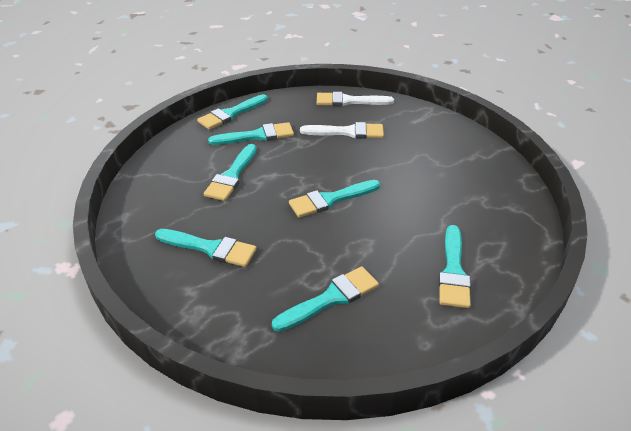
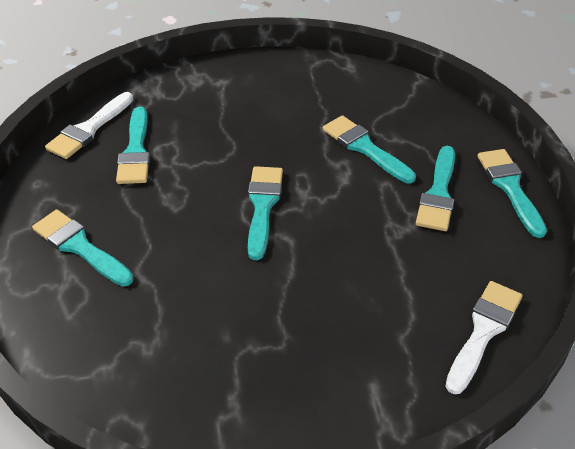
camera: 120 degrees right, 5 degrees up
turquoise brush [155,229,257,267] -> none
white brush [300,122,384,139] -> white brush moved to [45,92,134,159]

